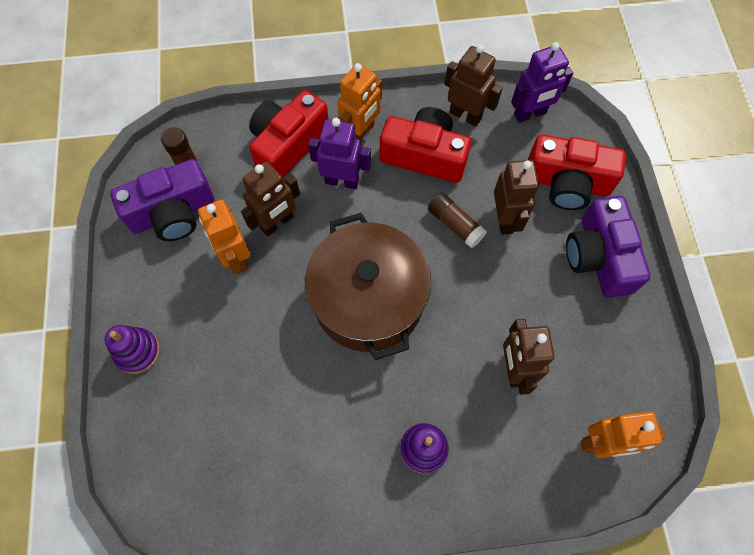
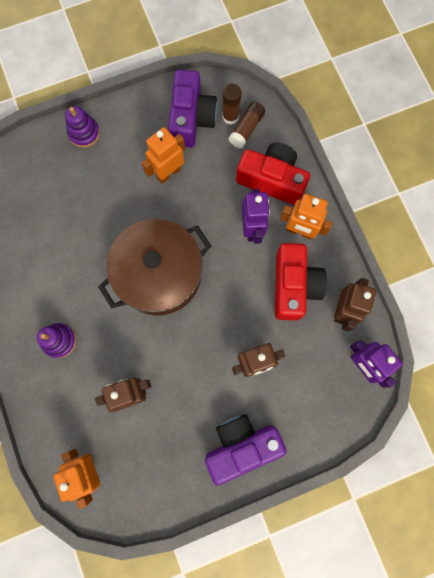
camera: 75 degrees right, 10 degrees up
purple camera [110,159,214,241] -> purple camera turned 135 degrees counterclockwise [168,70,218,148]
brown robot [241,161,300,236] -> none
brown glue stick [428,193,487,248] -> brown glue stick moved to [228,102,265,148]
red camera [528,134,626,210] -> none

